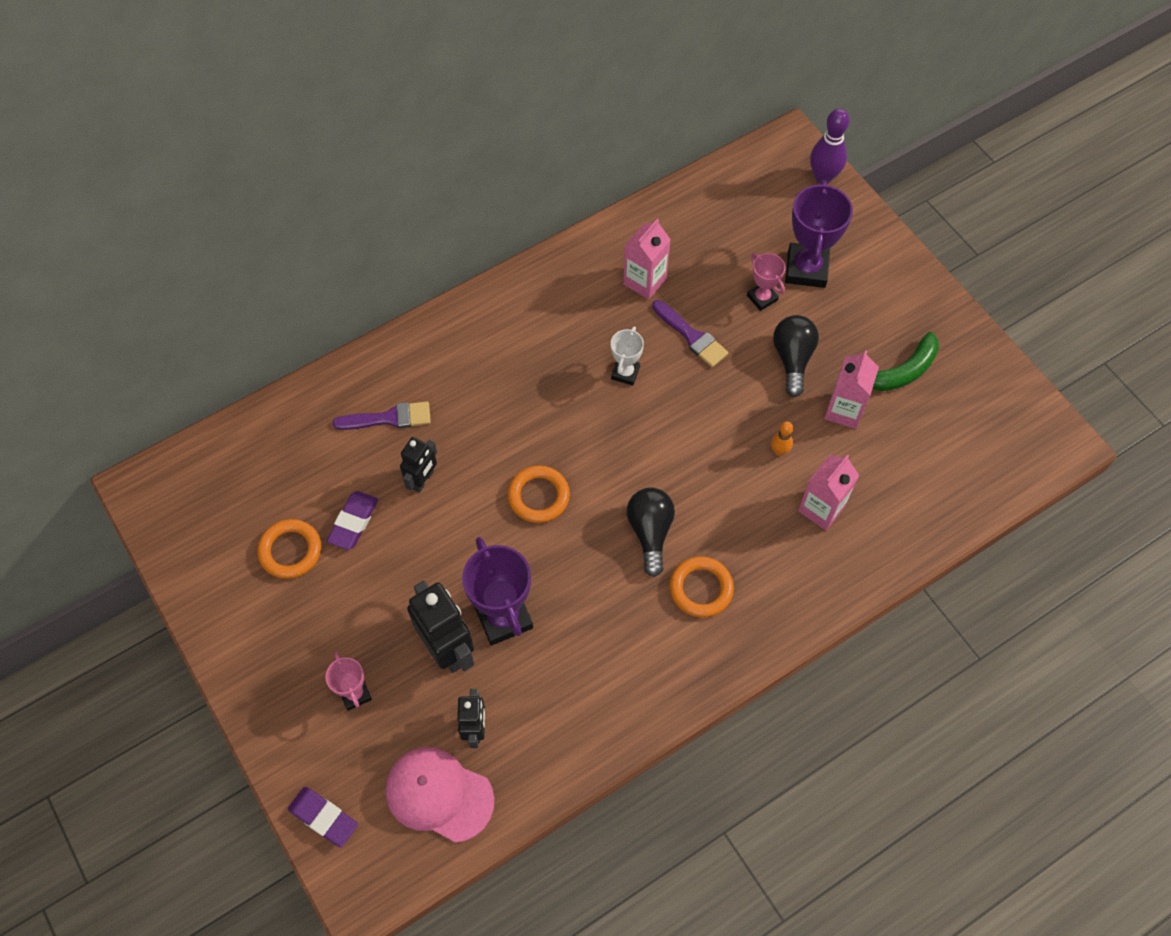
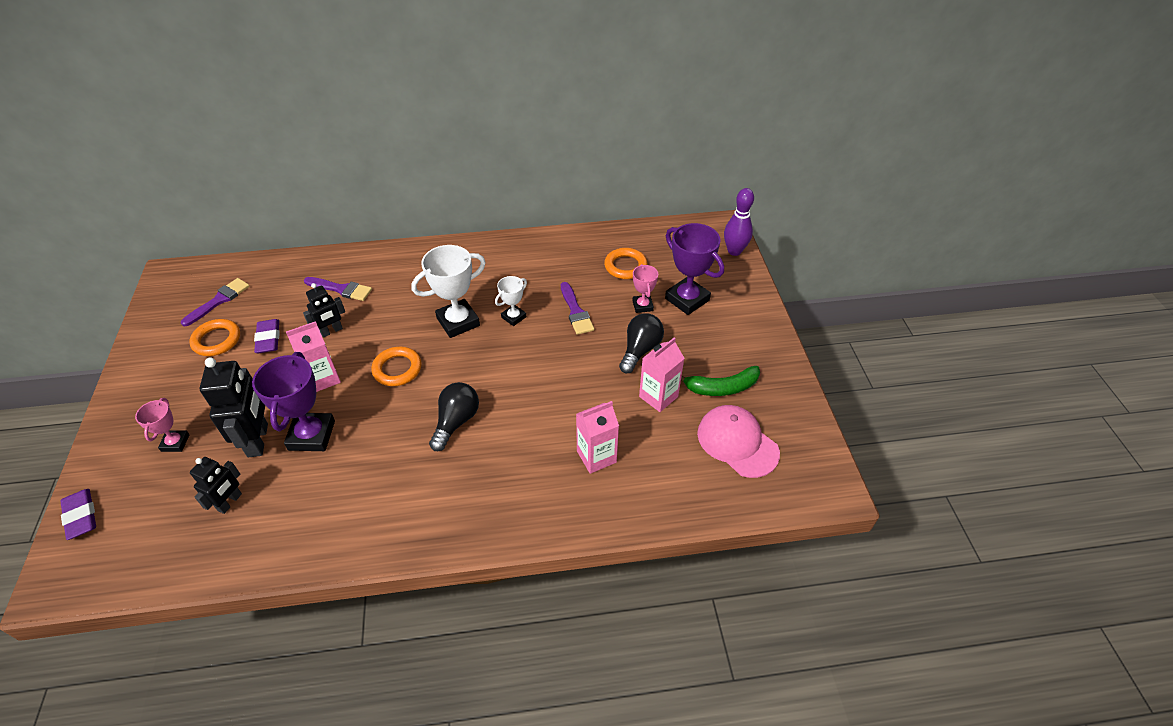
camera: 25 degrees right, 15 degrees down
purple eraser [327,491,378,550] -> purple eraser turned 60 degrees counterclockwise [254,319,280,354]
pink cap [385,747,494,843] -> pink cap moved to [697,405,780,478]
pink carton [623,218,671,300] -> pink carton moved to [286,321,341,392]
orange ring [669,556,734,617] -> orange ring moved to [604,248,648,279]
orange bowling pin [771,422,793,456] -> none
purple trophy [785,180,853,288] -> purple trophy turned 75 degrees counterclockwise [665,223,724,315]
none -> purple brush [181,278,250,326]
none -> white trophy [411,245,486,338]

